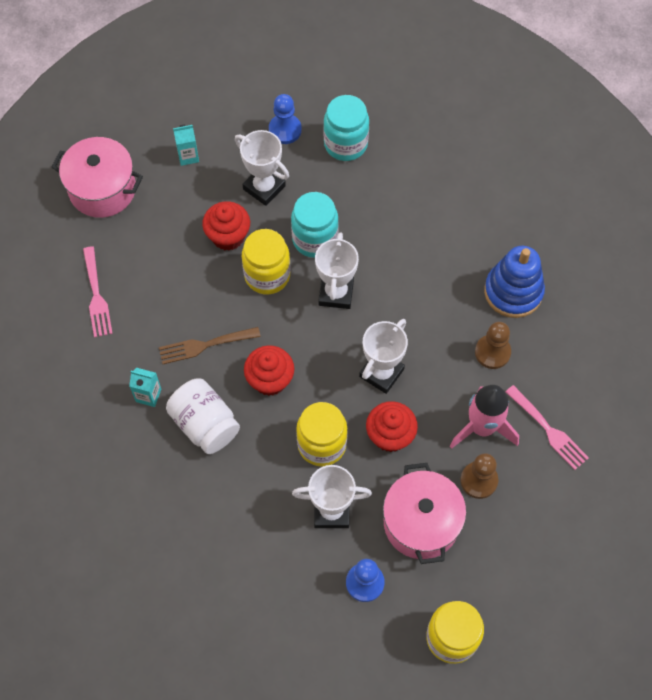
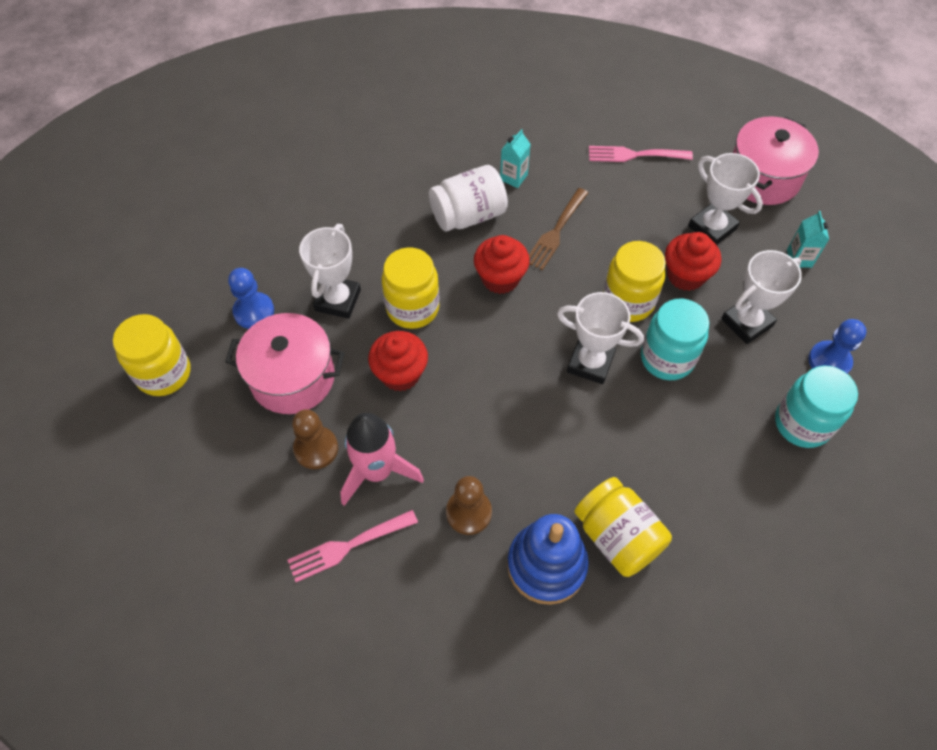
camera: 105 degrees right, 5 degrees down
brown fork [159,327,261,364] -> brown fork turned 150 degrees counterclockwise [529,188,588,270]
white trophy [359,319,408,394] -> white trophy moved to [688,153,763,245]
none -> yellow jar [574,477,672,577]

